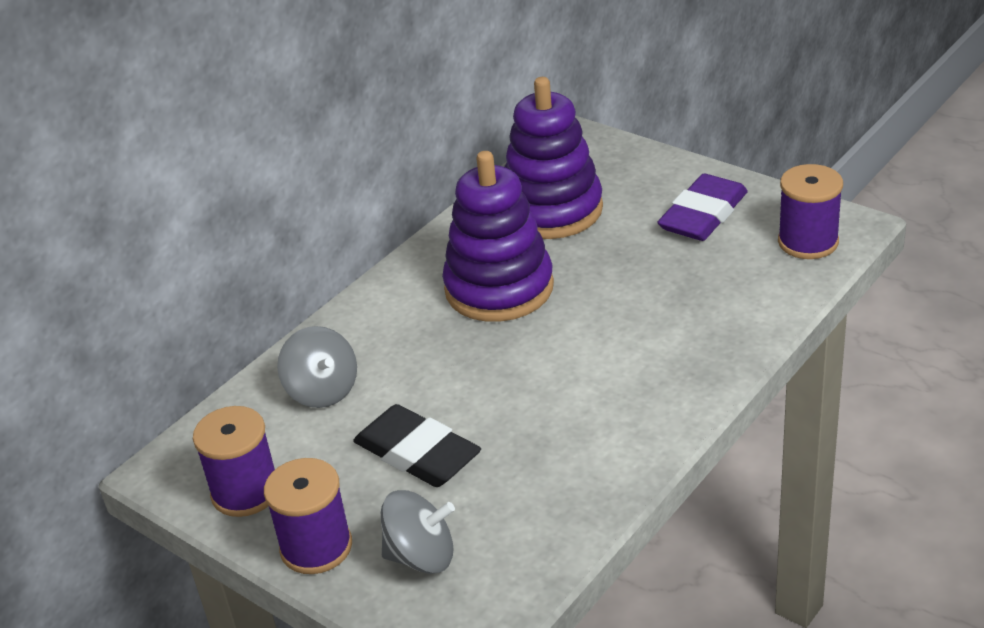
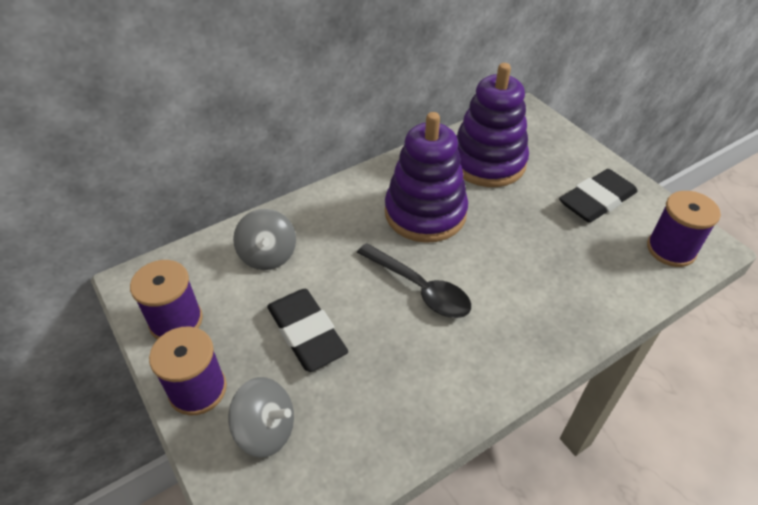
camera: 15 degrees right, 10 degrees up
purple eraser [658,174,748,241] -> black eraser [559,169,638,223]
none -> black spoon [357,243,471,318]

